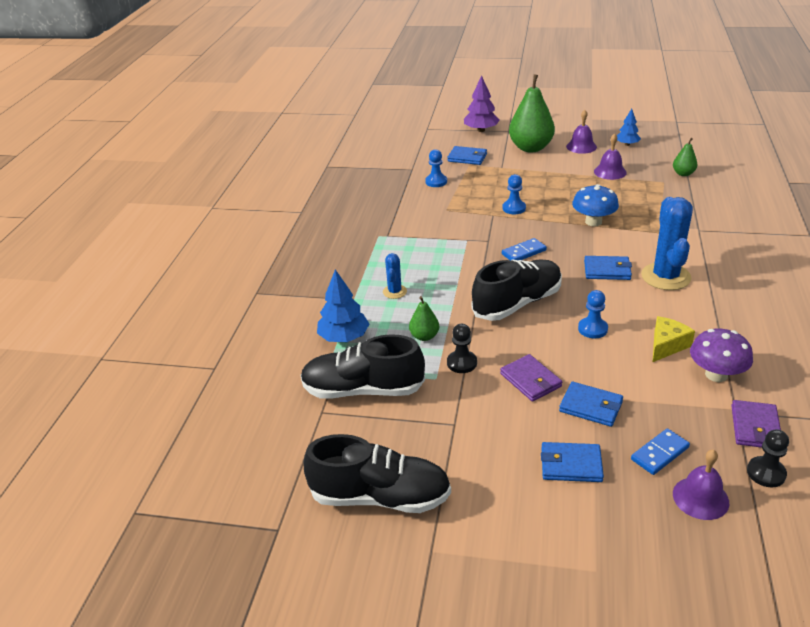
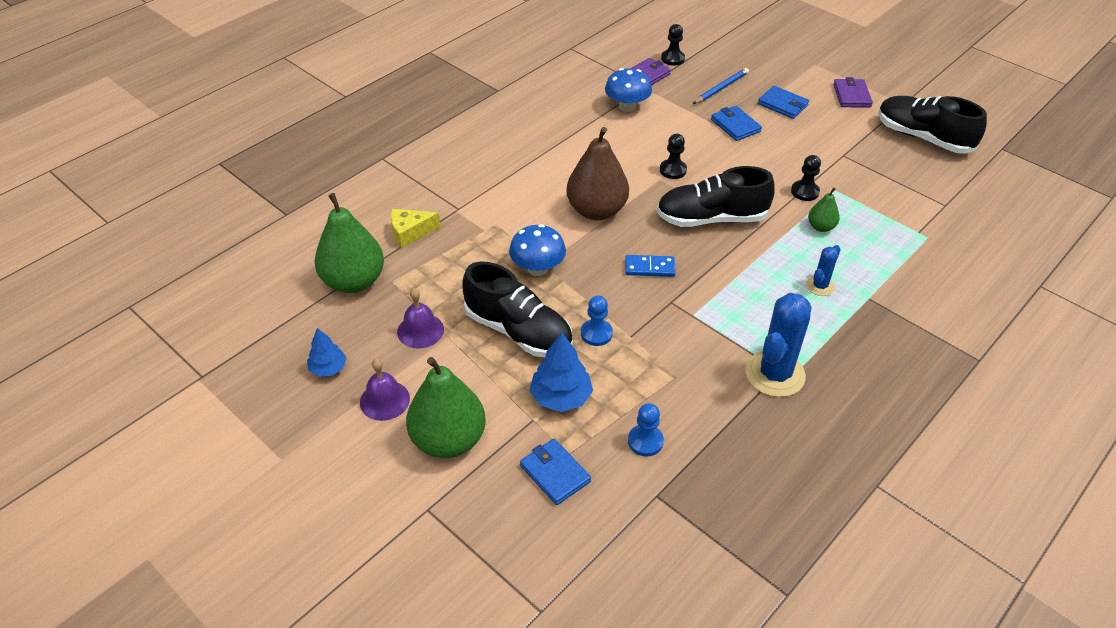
camera: 150 degrees left, 10 degrees up
black shoe [300,334,425,399] -> black shoe moved to [462,262,573,357]
blue tree [317,269,369,342] -> blue tree moved to [530,332,593,412]
purple tree [464,75,500,132] -> none
purple wallet [500,354,562,402] -> purple wallet moved to [833,77,873,108]
blue pawn [578,290,608,338] -> black pawn [660,134,687,179]
blue wallet [584,256,632,280] -> brown pear [566,127,629,220]
blue domino [631,428,690,475] -> blue pencil [693,68,749,104]
blue cactus [641,197,693,290] -> blue cactus moved to [745,293,812,397]
yellow cheese [653,316,695,362] -> yellow cheese moved to [391,209,440,248]
green pear [673,138,698,176] -> green pear [315,193,384,293], size x2.08
purple bell [673,449,729,520] -> none
purple mushroom [690,329,753,382] -> blue mushroom [605,68,652,112]

